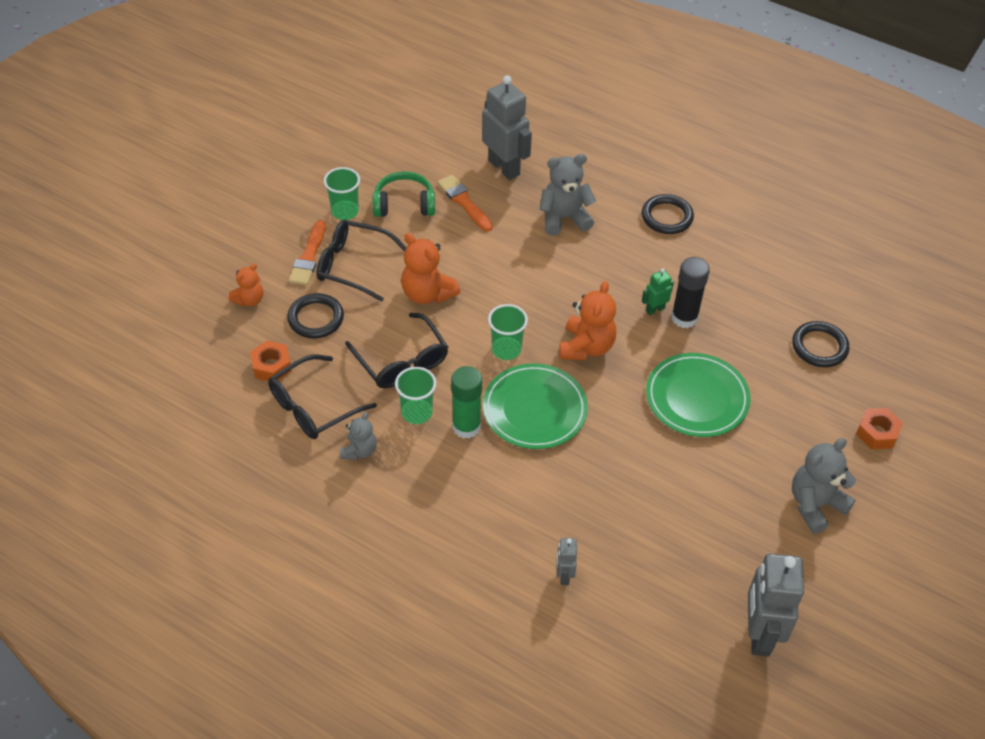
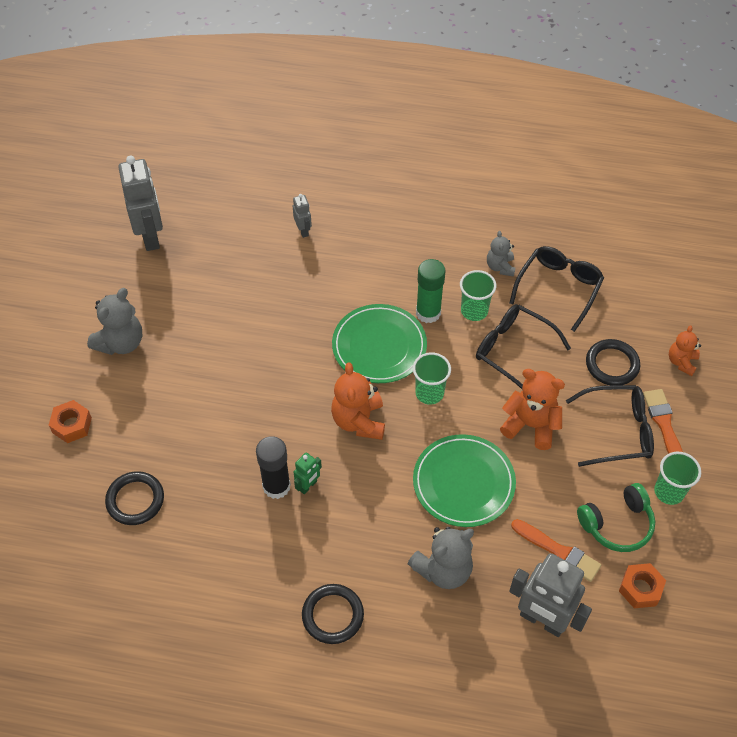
camera: 160 degrees right, 5 degrees up
orange nut [250,341,292,381] -> orange nut moved to [619,563,666,608]
green plate [646,353,751,437] -> green plate moved to [413,434,516,527]

